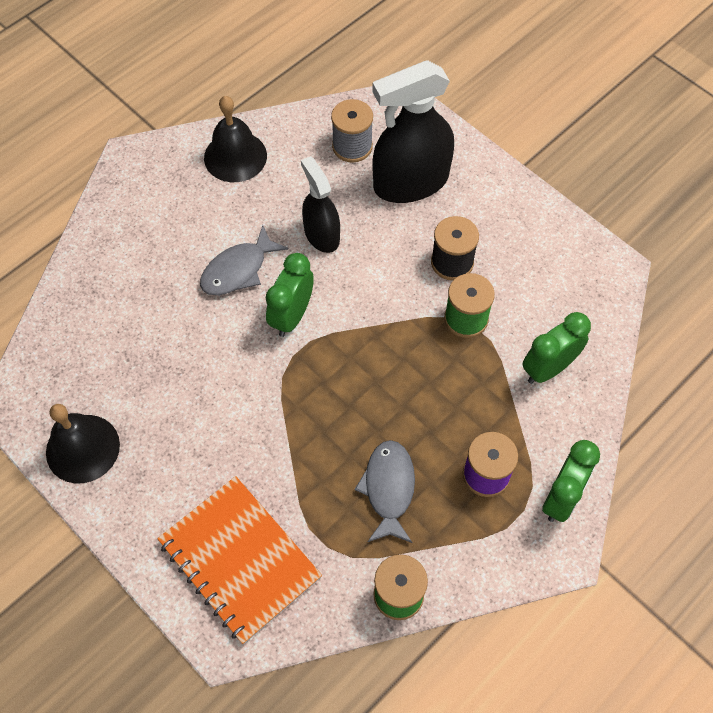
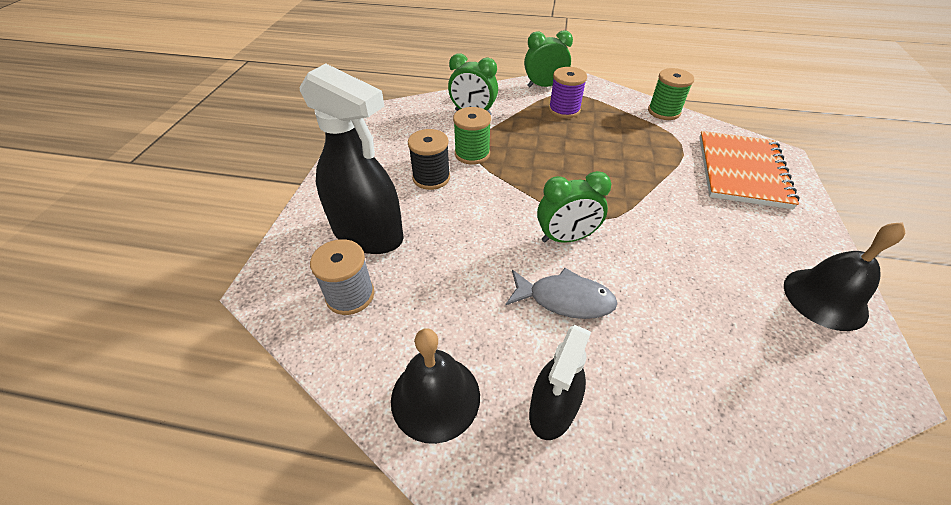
camera: 125 degrees left, 15 degrees down
black spray bottle [301,156,340,253] -> black spray bottle moved to [529,325,591,440]
grey fish [355,440,415,543] -> none

